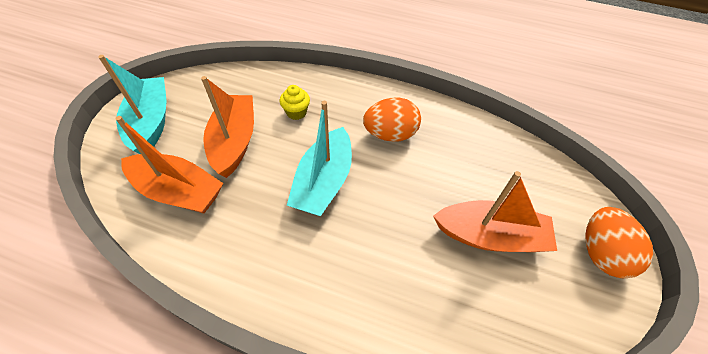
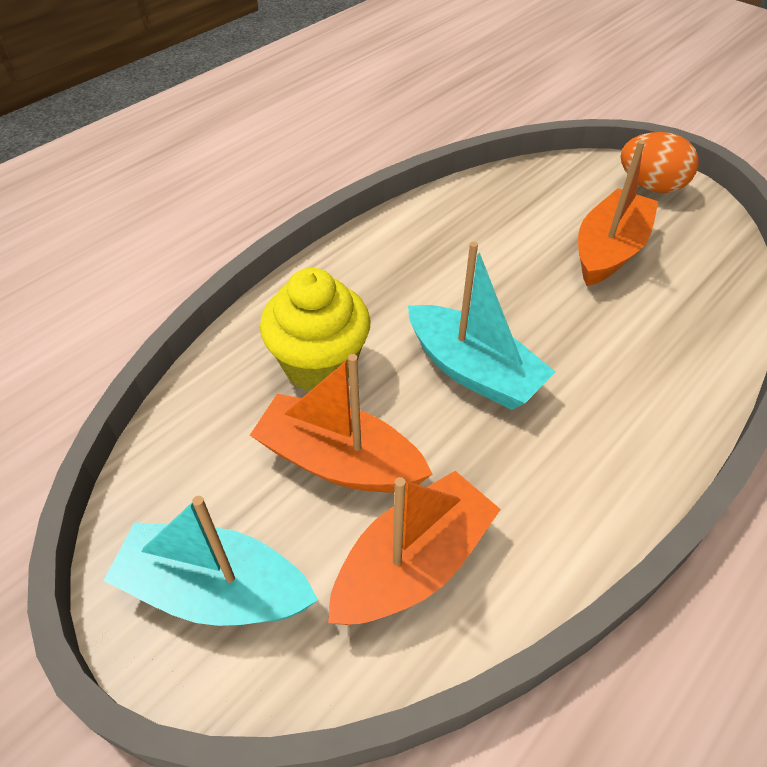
camera: 65 degrees left, 5 degrees down
yellow cupcake [280,85,310,120] -> yellow cupcake [260,268,371,391], size x2.04
orange egg [363,98,421,142] -> none

